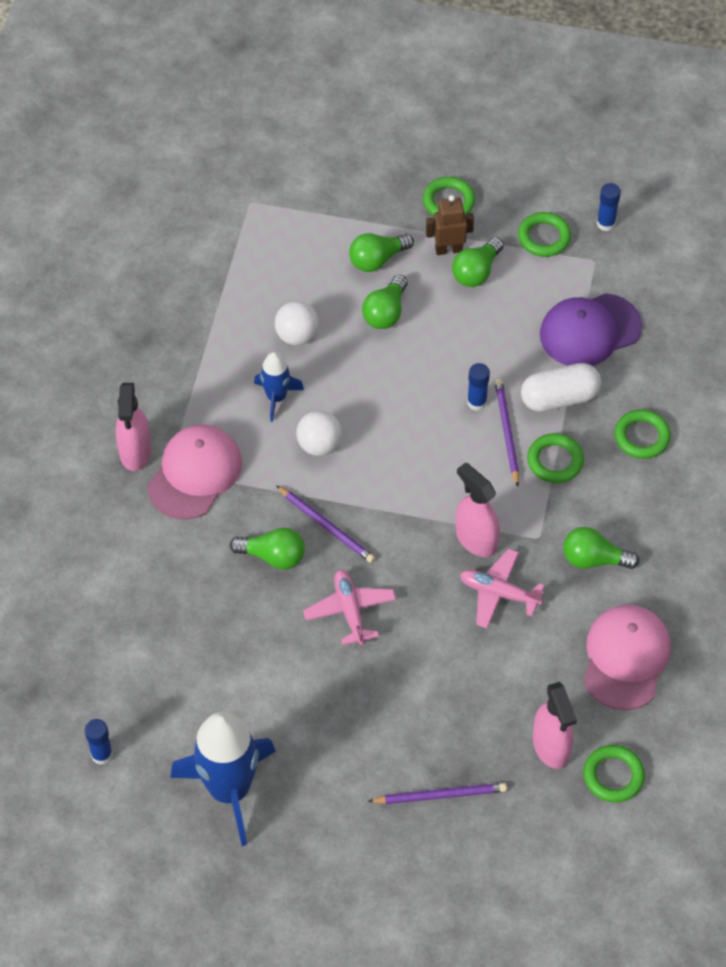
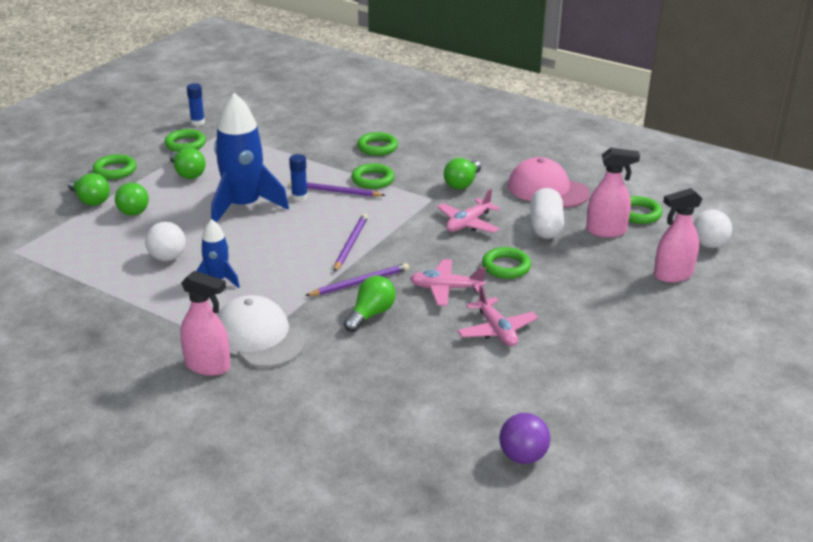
camera: 70 degrees left, 25 degrees down
blue glue stick [85,719,113,765] -> purple ball [499,413,550,464]
pink cap [147,424,242,520] -> white cap [217,295,305,368]
blue rocket [170,711,276,846] -> blue rocket moved to [211,93,289,223]
white ball [296,410,342,456] -> white ball moved to [693,210,732,248]
green light bulb [362,275,408,329] -> green light bulb moved to [68,173,110,206]
purple pencil [368,783,507,804] -> purple pencil moved to [334,214,368,272]
brown robot [426,195,474,255] -> none
pink spray bottle [456,462,500,557] -> pink spray bottle moved to [654,188,703,283]
white capsule [521,363,601,412] -> white capsule moved to [530,188,564,239]
purple cap [540,293,642,366] -> none
none -> pink plane [457,285,538,346]
none -> green ring [482,247,531,279]

